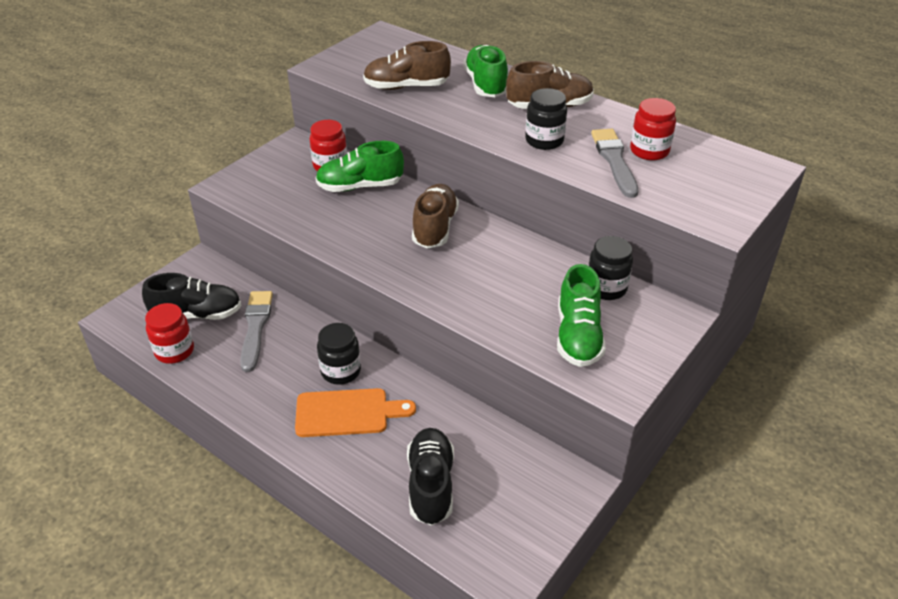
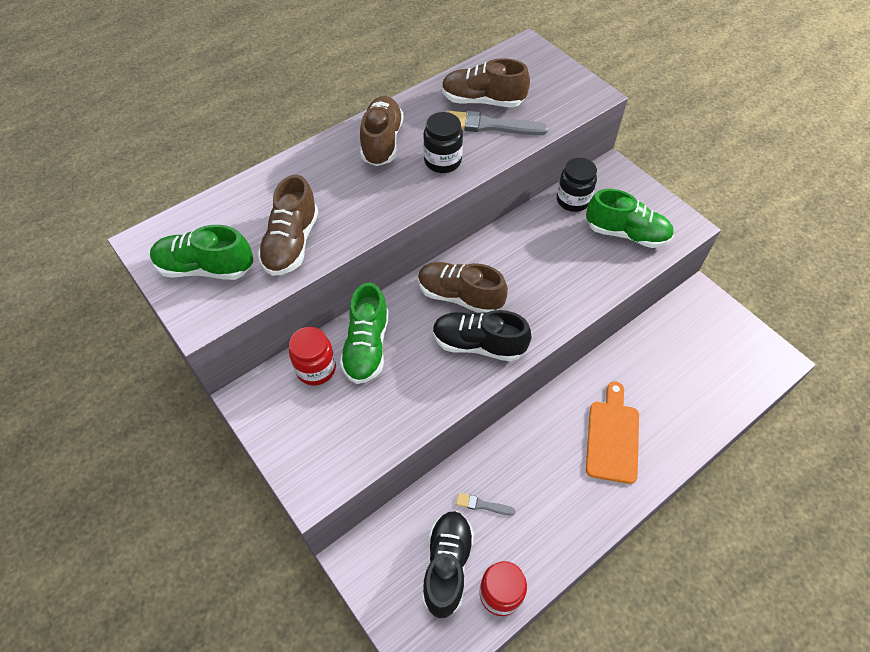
camera: 75 degrees left, 15 degrees up
grey brush [240,291,273,372] -> grey brush [456,493,516,515], size x0.52
black jar [317,323,361,385] -> none
black shoe [407,428,454,526] -> black shoe moved to [433,310,531,362]
green shoe [463,45,508,97] -> green shoe moved to [150,225,253,280]
red jar [630,98,676,160] -> brown shoe [442,58,530,107]

